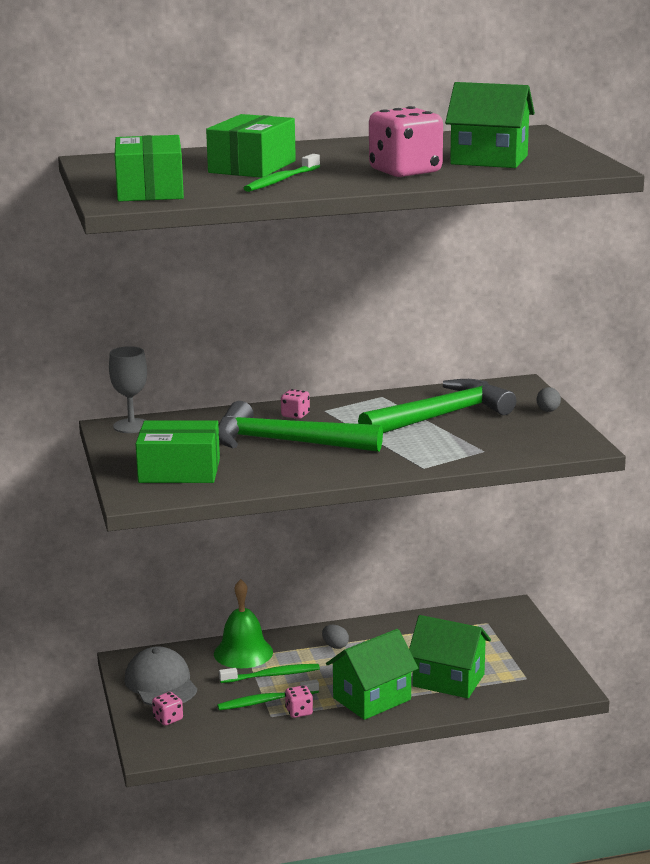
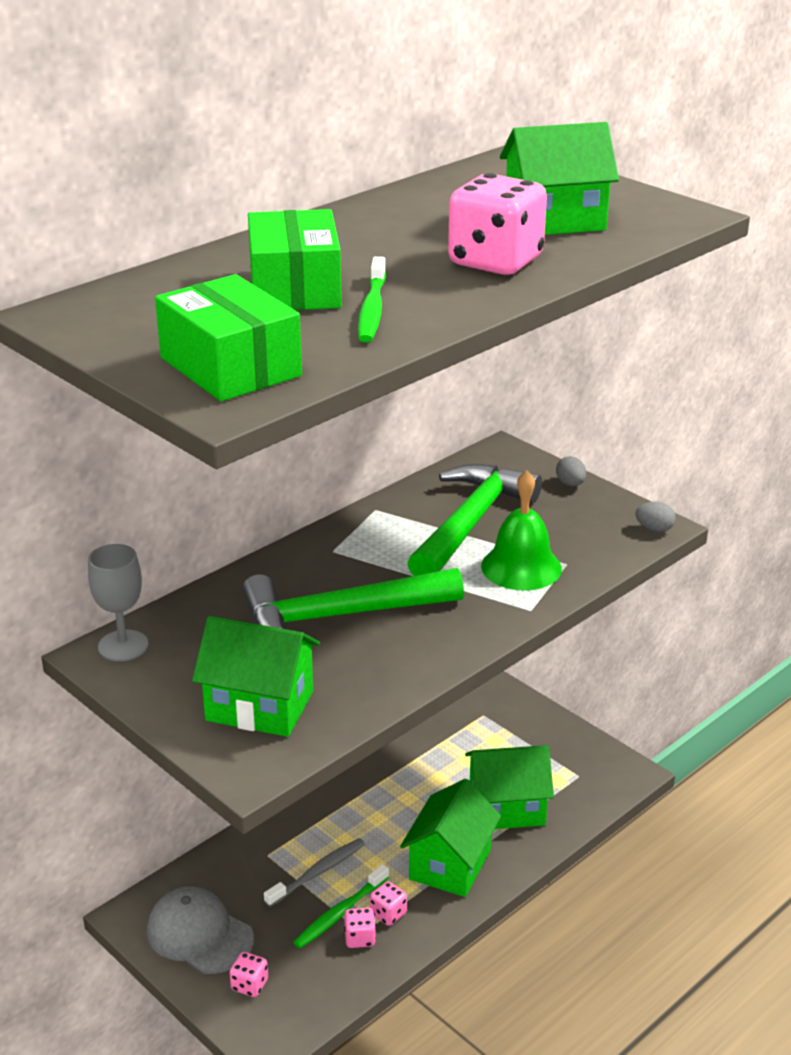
camera: 30 degrees left, 10 degrees up
green box [136,420,220,483] -> green house [192,616,320,737]
green bell [214,579,273,668] -> green bell moved to [481,470,562,591]
green toothbrush [219,664,320,683] -> grey toothbrush [264,838,365,907]
pink dice [281,389,310,419] -> pink dice moved to [344,908,376,948]
grey egg [322,625,349,649] -> grey egg moved to [636,502,676,532]

